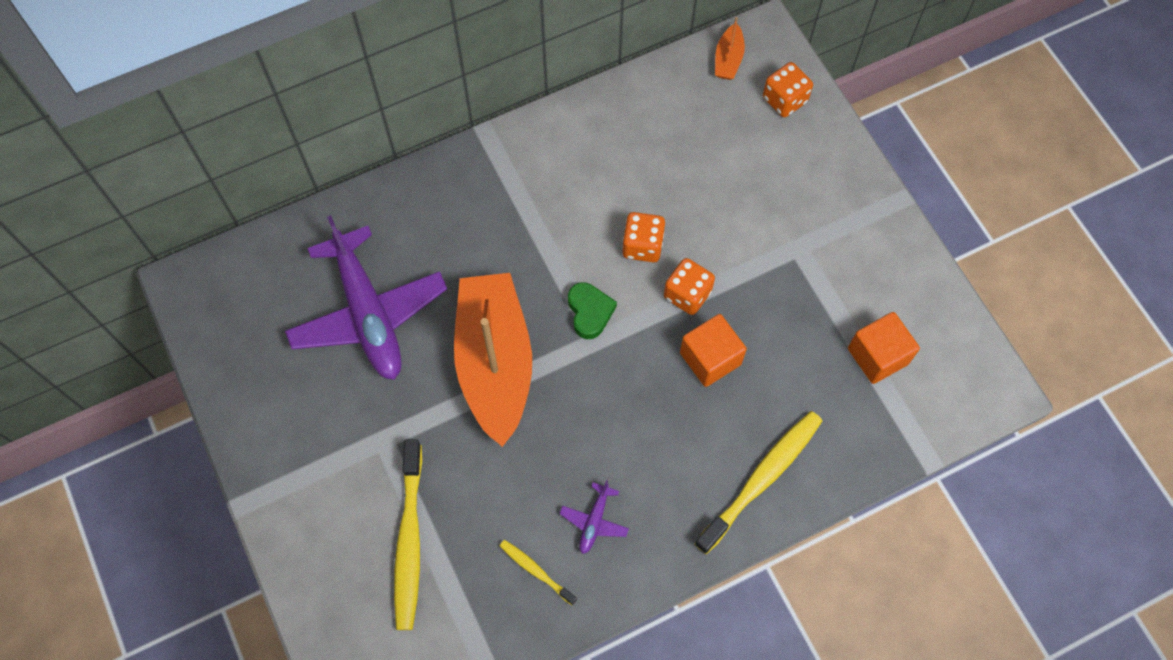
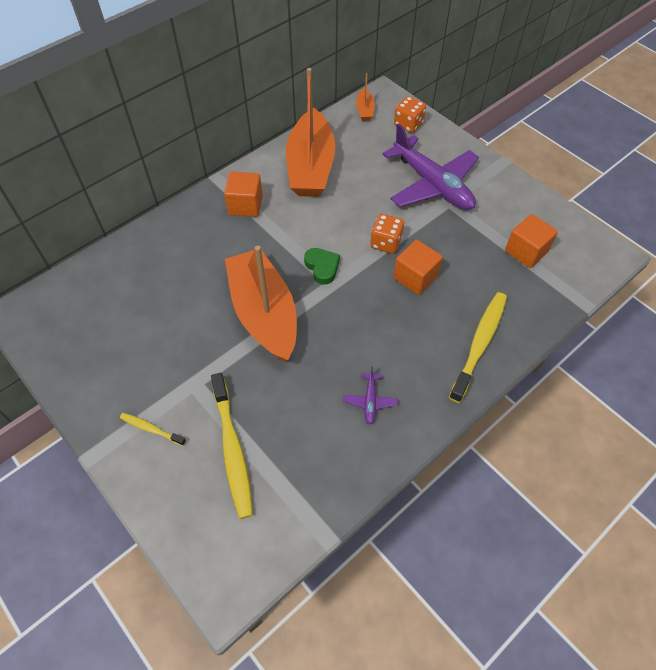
camera: 15 degrees left, 10 degrees down
purple plane [285,215,447,380] -> purple plane moved to [382,123,479,210]
yellow toothbrush [500,540,577,605] -> yellow toothbrush moved to [120,413,186,446]
orange dice [622,212,665,262] -> none
none -> orange cube [224,172,263,217]
none -> orange boat [286,68,335,197]

